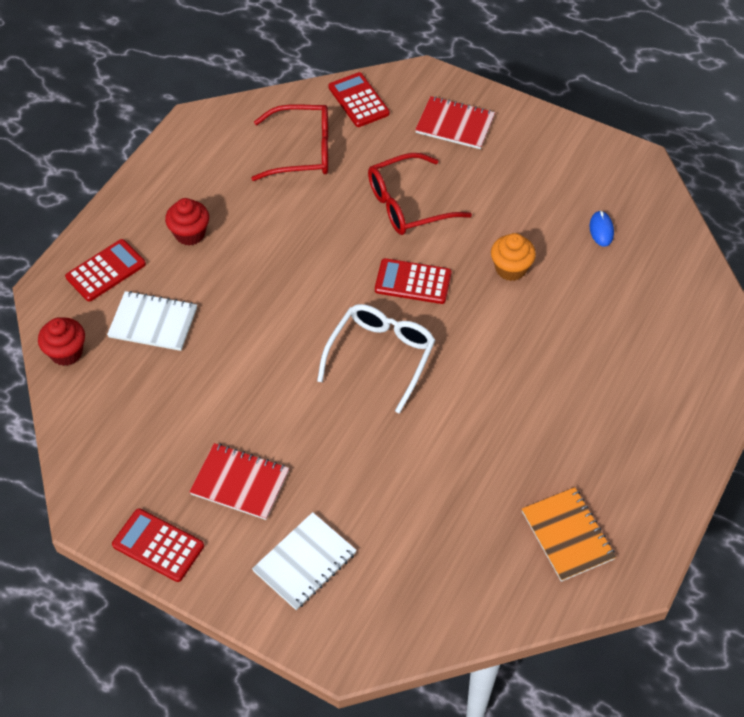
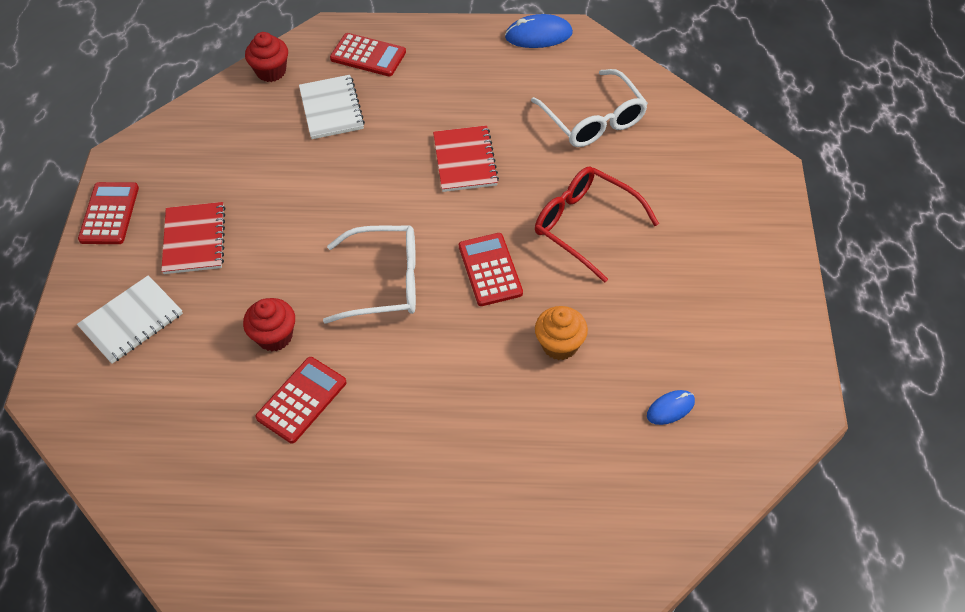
camera: 65 degrees right, 0 degrees up
red cupcake [165,198,209,246] -> red cupcake moved to [243,298,295,351]
red glasses [251,105,328,181] -> white glasses [531,69,648,147]
white notebook [252,512,357,610] -> white notebook turned 60 degrees counterclockwise [77,275,183,364]
red calculator [328,72,390,127] -> red calculator moved to [255,357,347,443]
red notebook [415,96,495,149] -> red notebook moved to [433,125,499,192]
orange notebook [522,487,616,582] -> none
none -> blue mouse [505,14,573,48]

